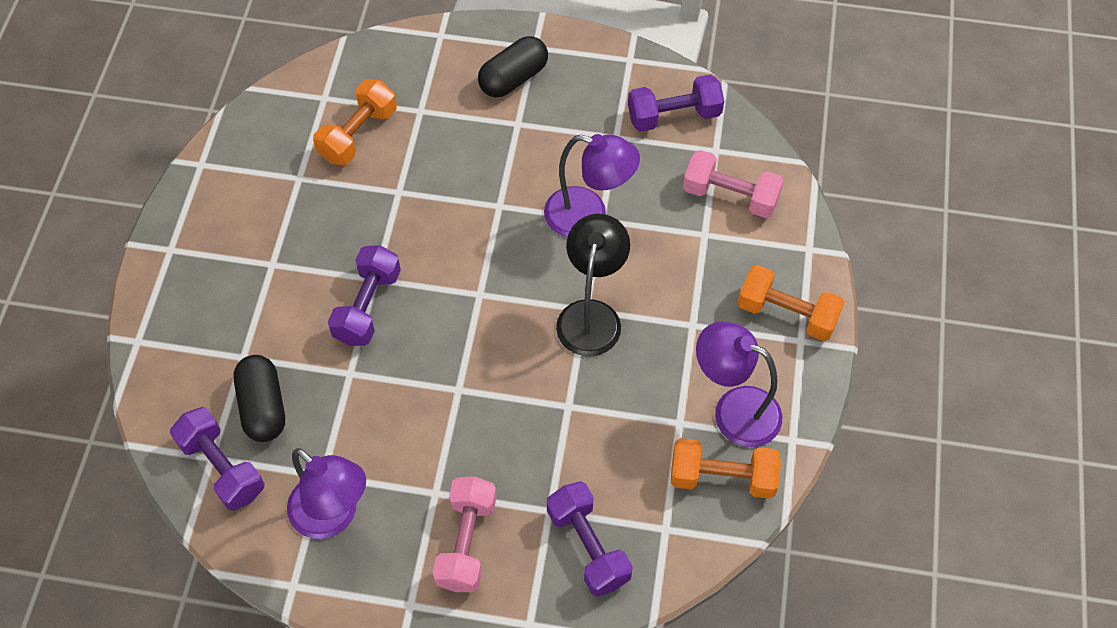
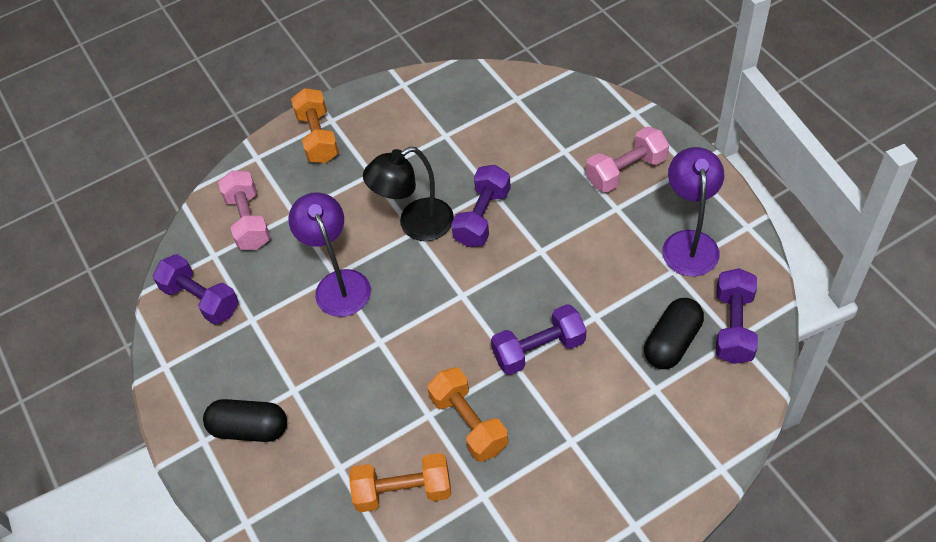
camera: 125 degrees left, 5 degrees down
purple dumbbell [547,481,633,597] -> purple dumbbell moved to [451,165,511,247]
orange dumbbell [671,438,781,499] -> orange dumbbell moved to [427,367,508,462]
purple lamp [696,321,782,447] -> none

